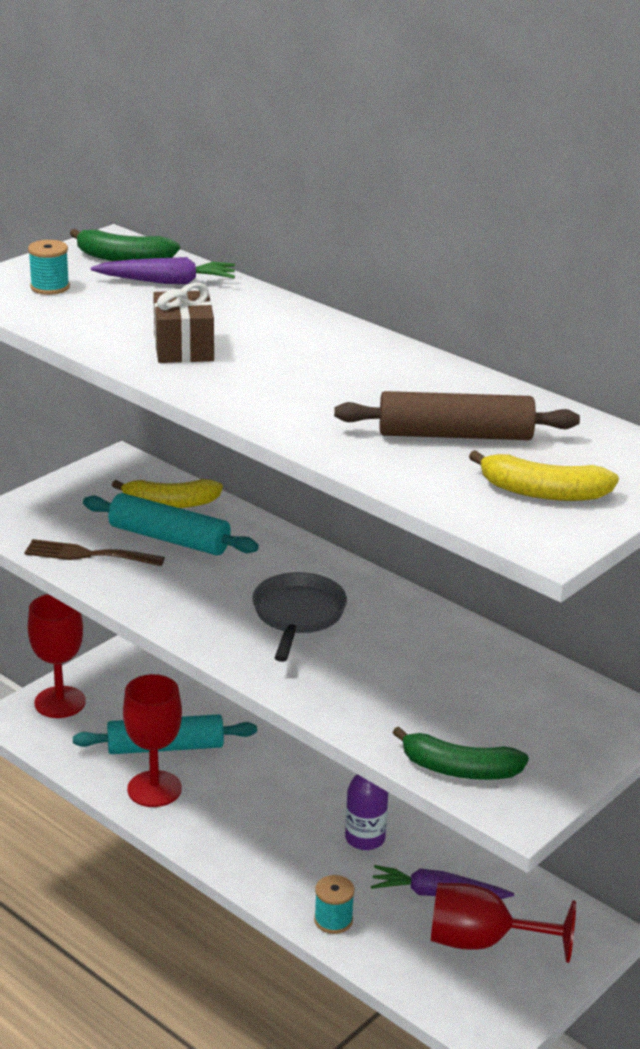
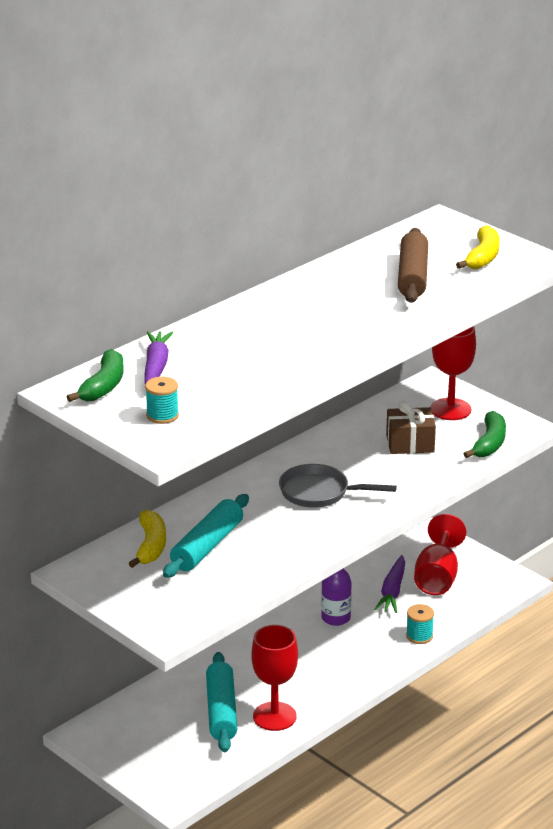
camera: 85 degrees left, 0 degrees up
brown fork [24,539,165,566] -> none
red goblet [28,594,86,718] -> red goblet moved to [431,326,476,420]
brown gift [153,283,214,363] -> brown gift moved to [386,401,436,454]

